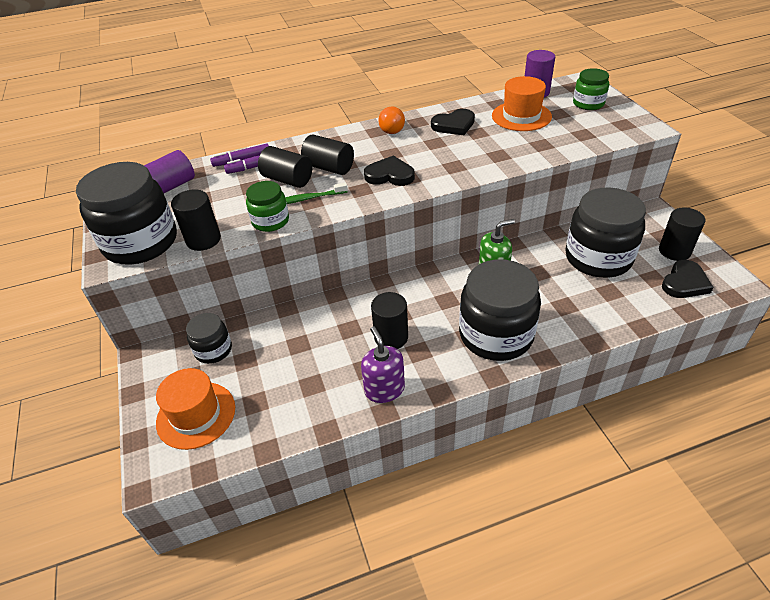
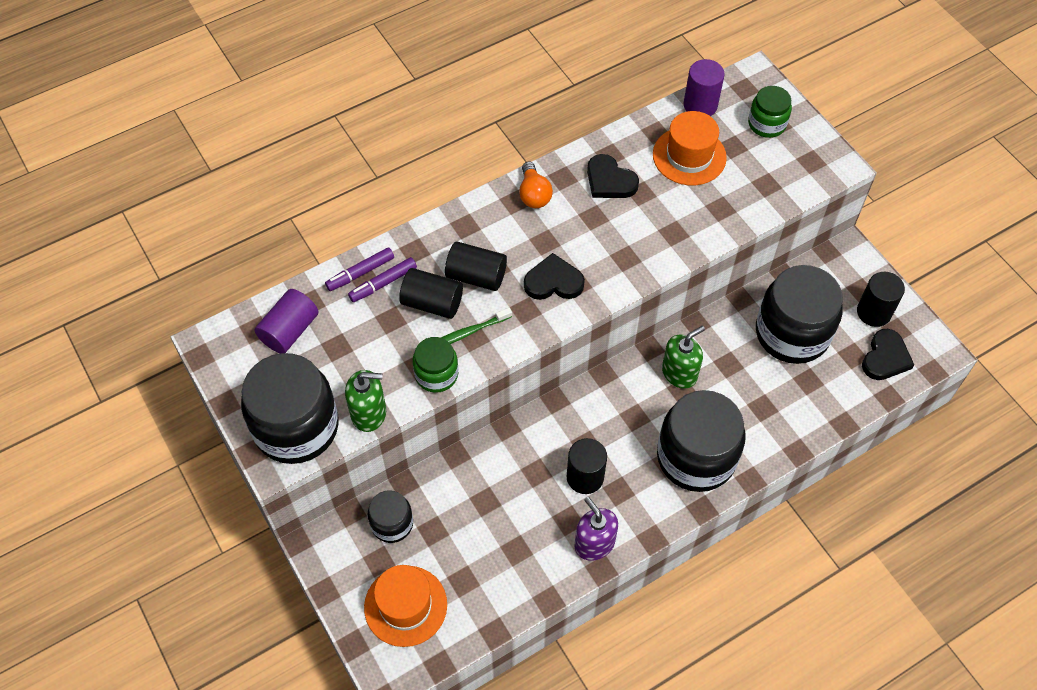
camera: 15 degrees left, 15 degrees up
black cylinder [171,189,221,251] -> green soap dispenser [345,370,386,432]
black heart [431,109,475,135] -> black heart turned 75 degrees clockwise [587,154,639,198]

